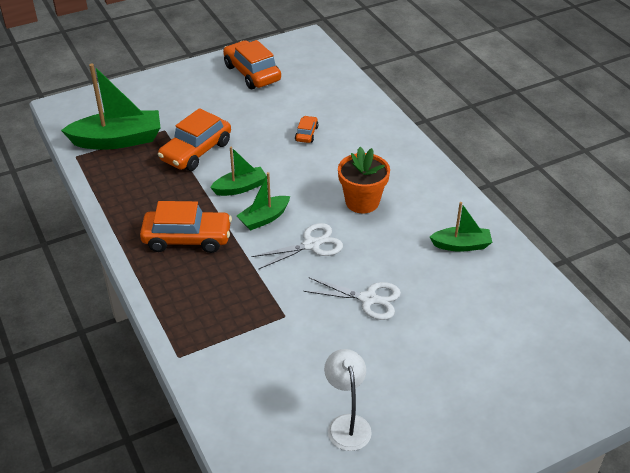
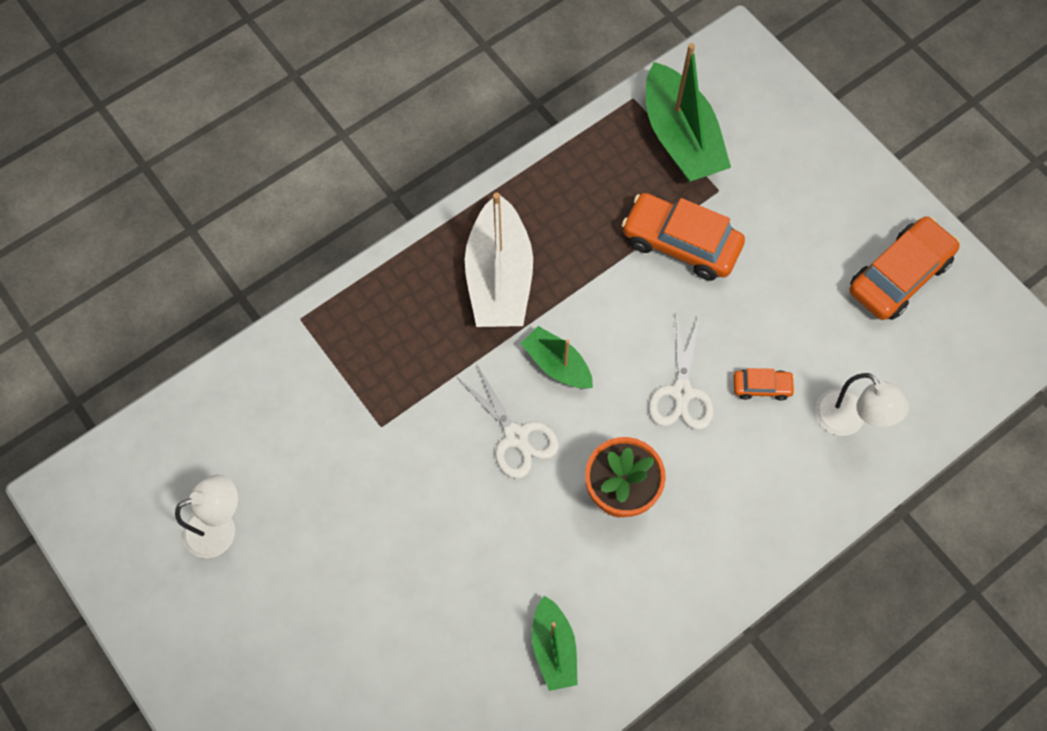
camera: 80 degrees right, 25 degrees up
orange car [140,201,232,253] -> white boat [465,192,533,327]
green boat [210,147,267,196] -> none
white scissors [303,277,401,320] -> white scissors moved to [649,315,714,430]
none -> white lamp [815,373,909,436]

